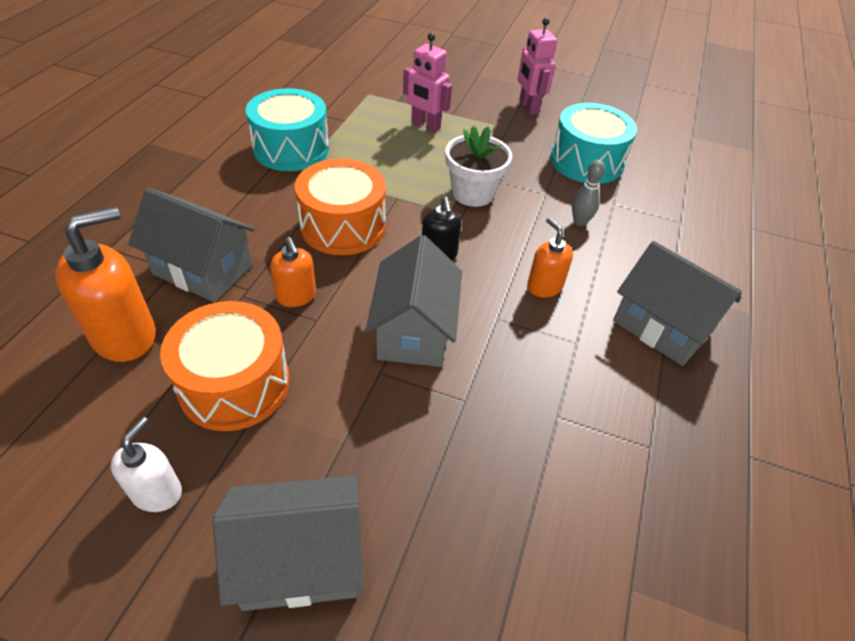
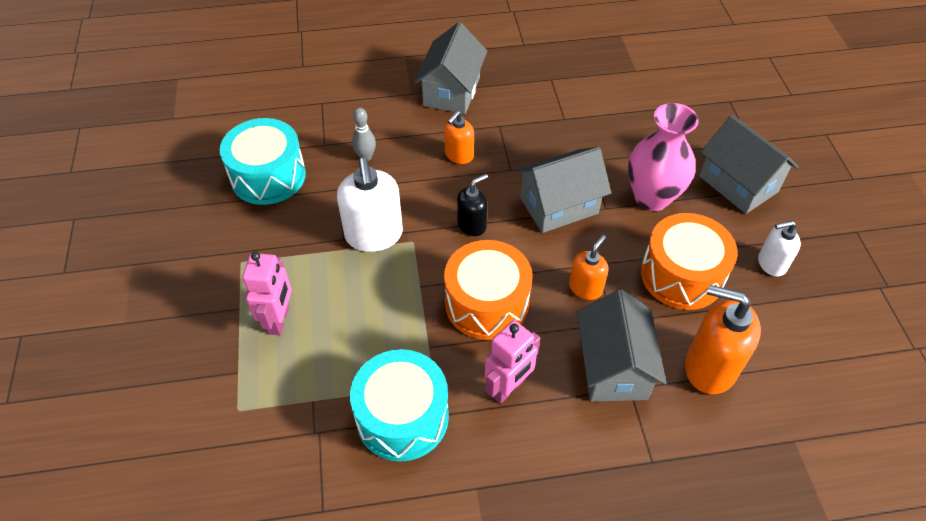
camera: 115 degrees left, 5 degrees up
white flower pot [445,125,512,207] -> white soap dispenser [337,158,403,252]
pink robot [517,18,557,115] -> pink robot moved to [485,320,540,404]
none -> pink vase [628,103,699,211]

